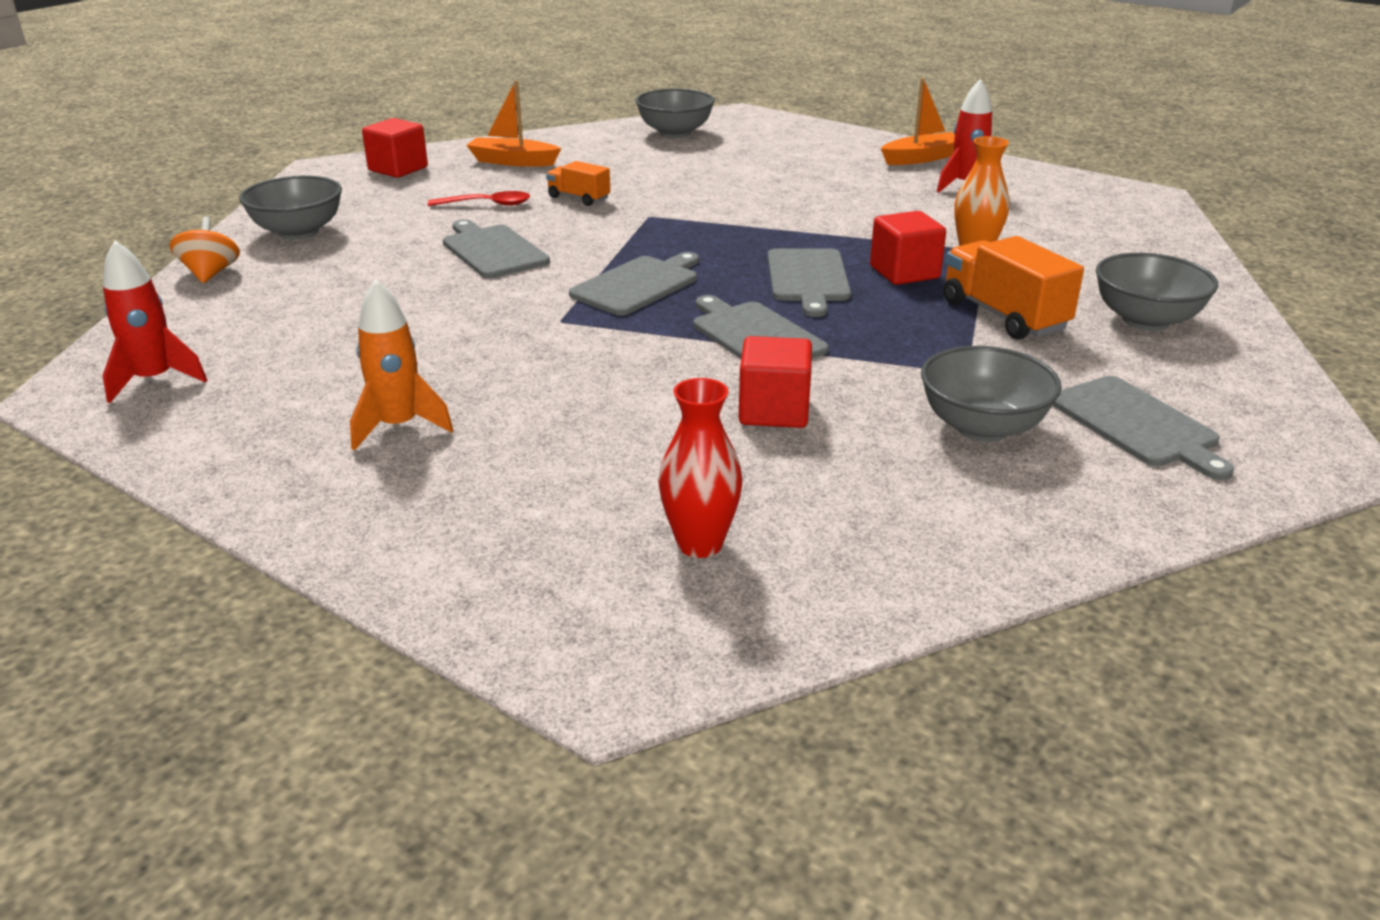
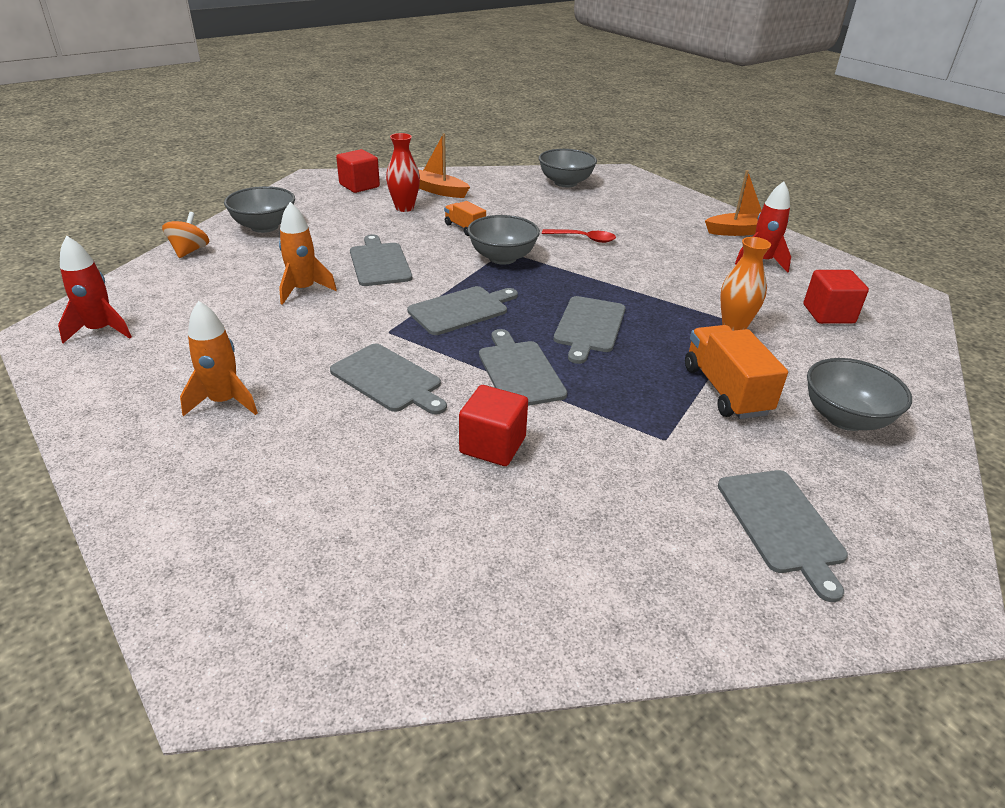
camera: 15 degrees right, 5 degrees up
red spoon [428,191,530,206] -> red spoon moved to [542,229,616,243]
red vase [658,378,743,558] -> red vase moved to [386,133,420,212]
red cube [870,211,946,285] -> red cube moved to [803,270,869,324]
grey bowl [921,346,1062,442] -> grey bowl moved to [467,215,540,265]
none -> orange rocket [279,202,337,305]
none -> grey cutting board [330,344,447,415]

